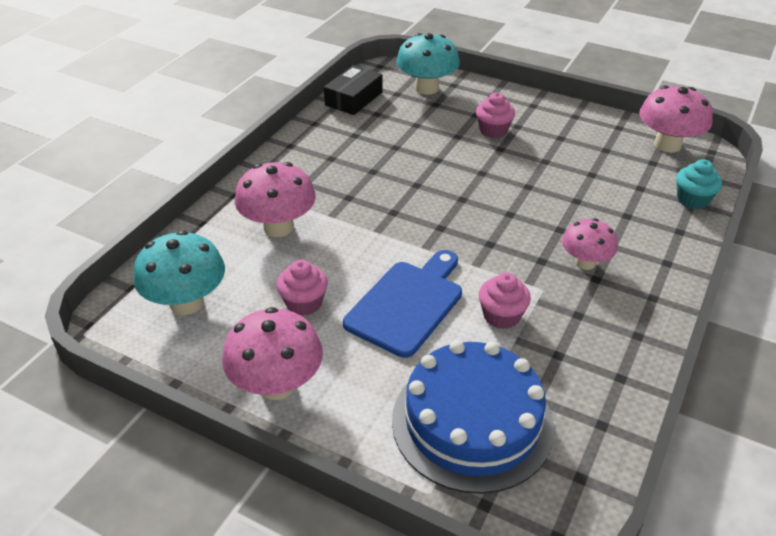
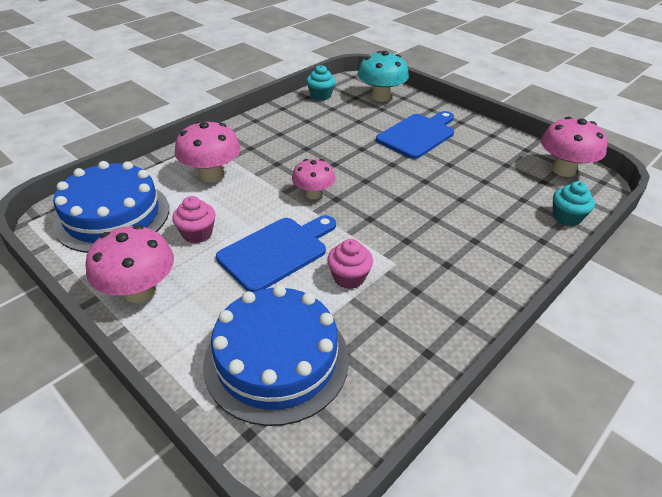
camera: 15 degrees right, 0 degrees up
turquoise mushroom [134,230,225,315] -> blue cake [53,161,169,253]
black box [324,65,383,115] -> turquoise cupcake [306,65,336,101]
pink cupcake [476,92,515,138] -> blue cutting board [376,111,454,159]
pink mushroom [562,218,618,270] -> pink mushroom moved to [292,159,335,199]

